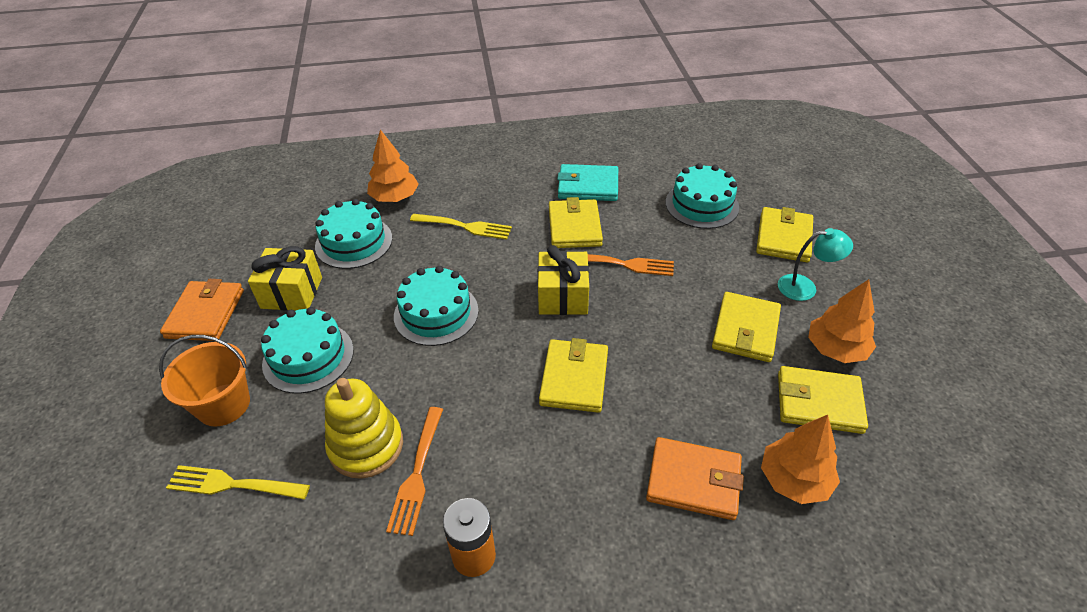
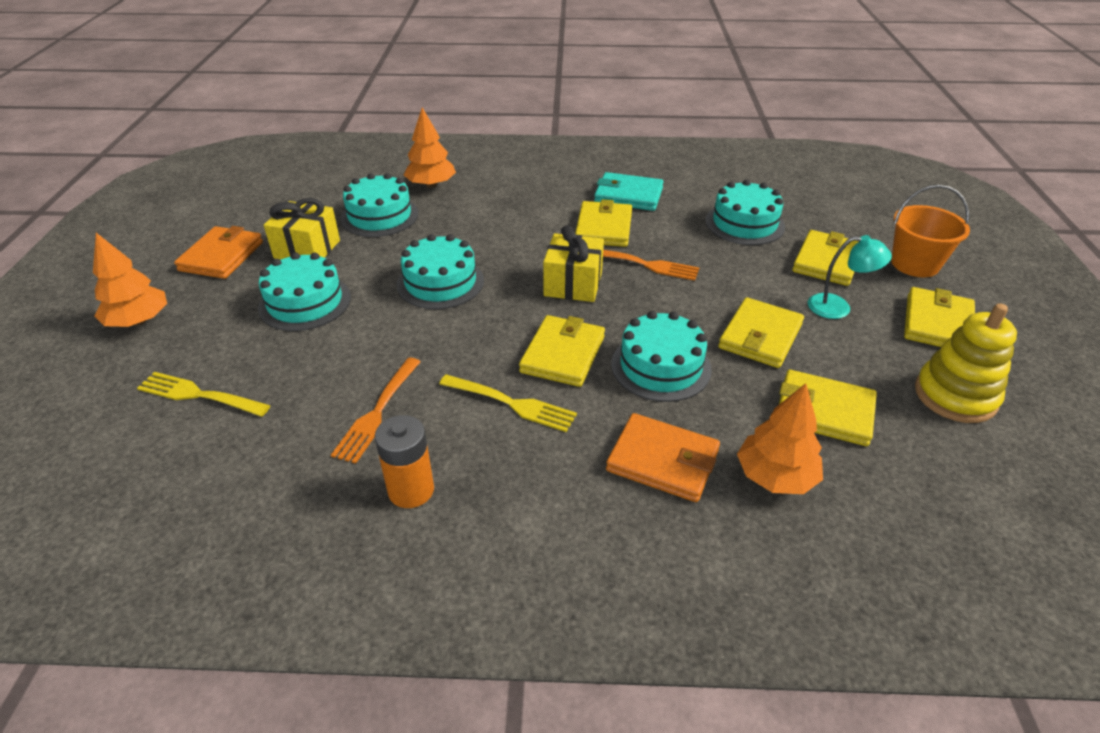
camera: 10 degrees right, 5 degrees down
orange bucket [159,335,250,427] -> orange bucket moved to [891,185,970,277]
yellow stacking toy [325,378,403,479] -> yellow stacking toy moved to [915,303,1017,423]
yellow fork [410,214,512,240] -> yellow fork moved to [439,374,577,432]
orange tree [808,279,876,363] -> orange tree moved to [93,233,167,327]
none -> turquoise cake [611,311,712,402]
none -> yellow wallet [904,287,975,347]

